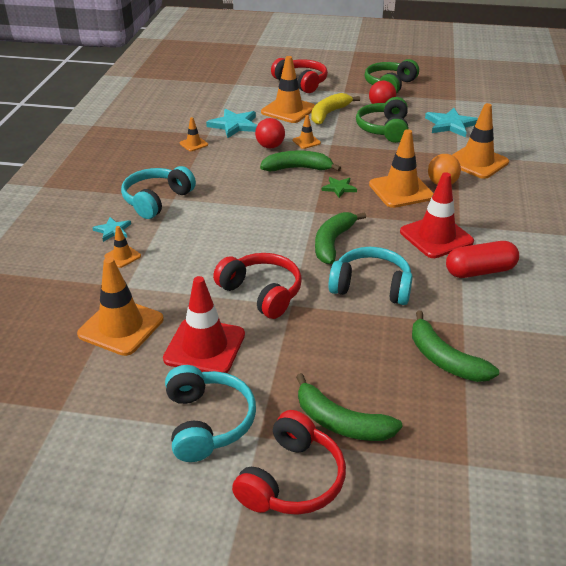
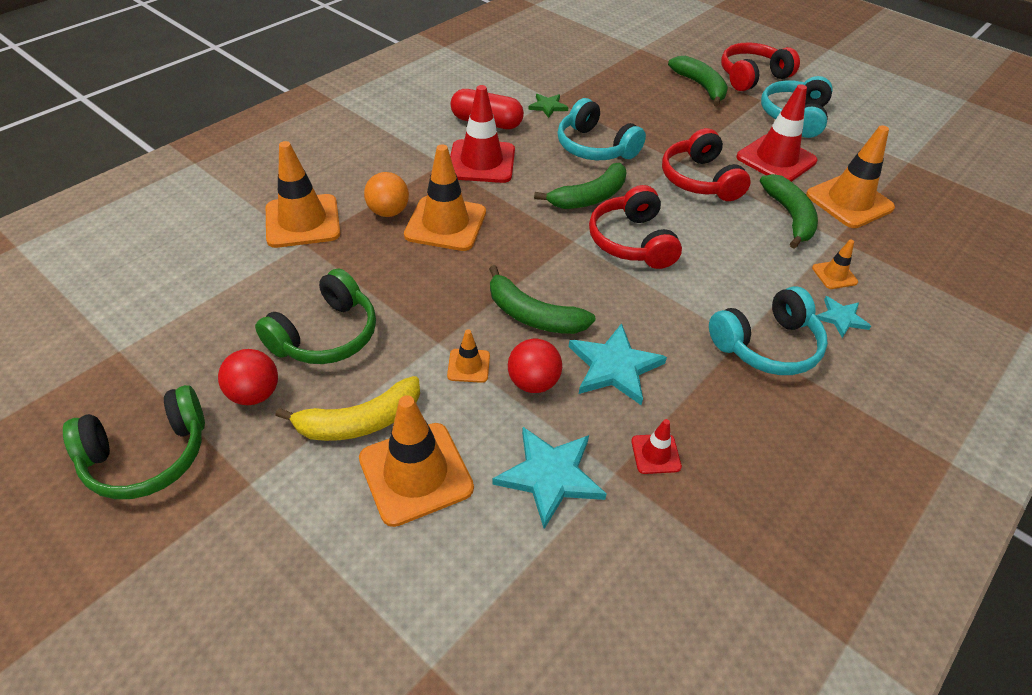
camera: 150 degrees left, 10 degrees up
orange traffic cone [180,117,208,151] -> red traffic cone [631,419,682,474]
red headphones [271,58,328,93] -> red headphones moved to [589,185,682,269]
green star [322,177,357,198] -> green star moved to [528,94,568,118]
green banana [412,311,499,382] -> green banana moved to [760,174,818,248]
turquoise star [425,108,478,137] -> turquoise star moved to [569,323,667,405]

